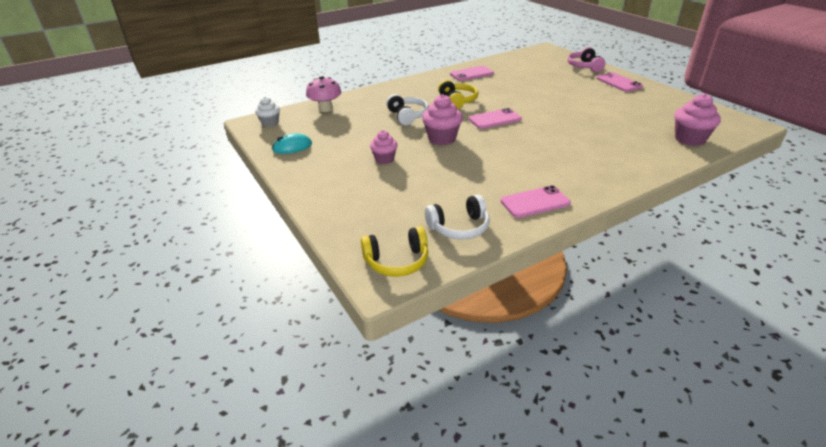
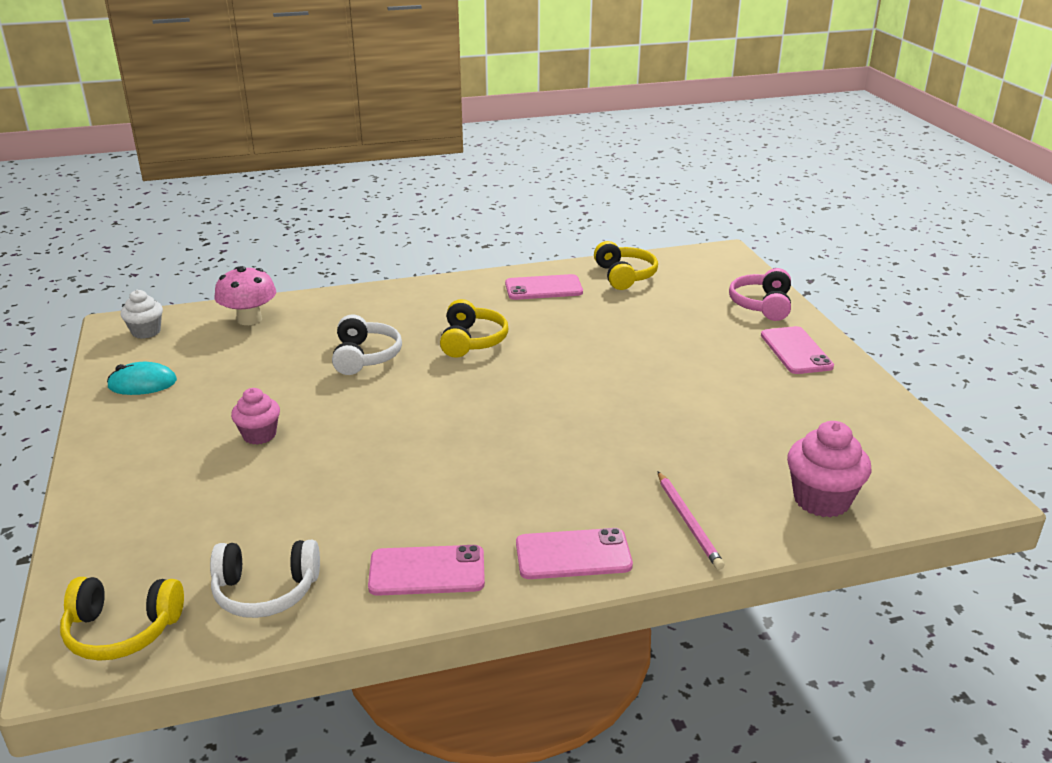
camera: 15 degrees right, 5 degrees down
pink cupcake [422,94,463,145] -> none
pink phone [469,108,522,129] -> pink phone moved to [516,528,633,579]
none -> yellow headphones [594,241,658,290]
none -> pink pencil [658,472,724,570]

